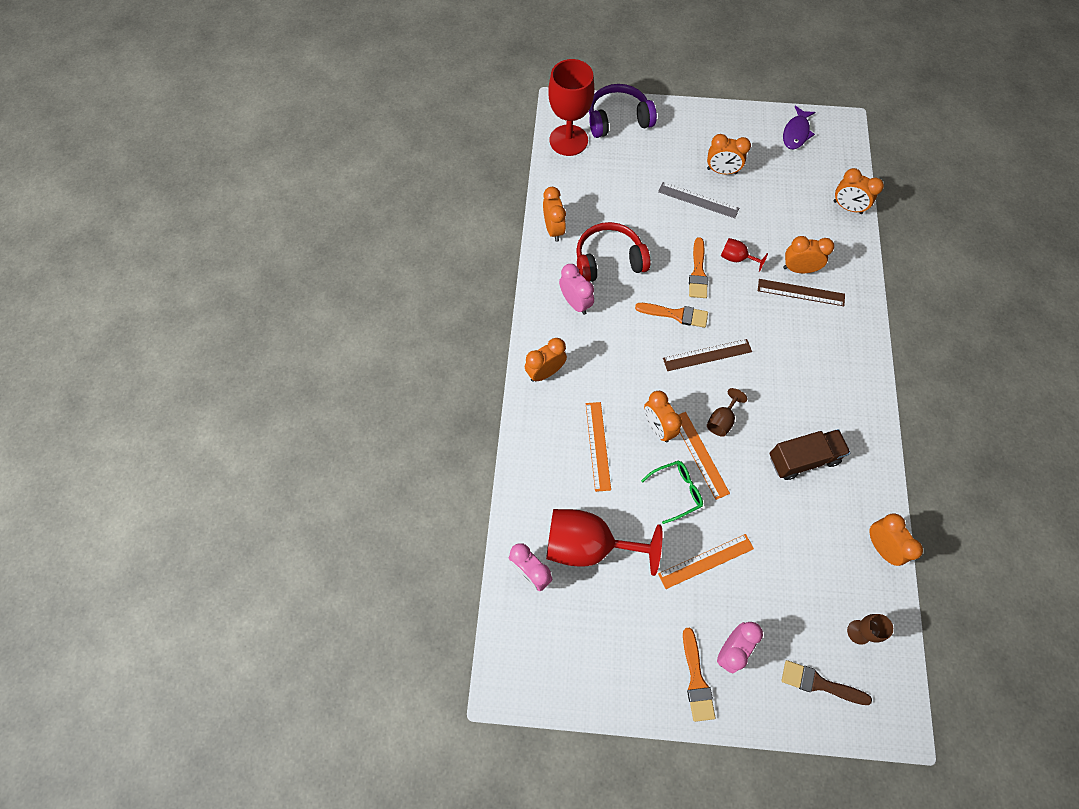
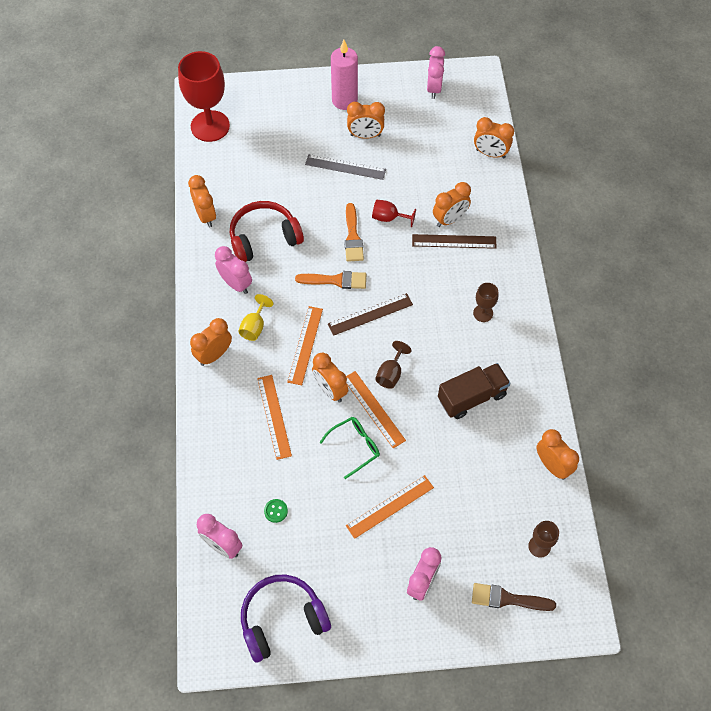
camera: 10 degrees left, 5 degrees down
red goblet [546,509,663,576] -> green button [264,499,288,523]
purple headphones [589,84,657,138] -> purple headphones moved to [241,575,331,663]
orange brush [683,628,715,722] -> none
purple fish [783,106,816,149] -> pink clock [427,46,445,99]
orange clock [783,236,834,273] -> orange clock turned 150 degrees clockwise [433,182,471,227]
none -> yellow goblet [238,294,274,341]
none -> orange ruler [287,306,323,385]
none -> pink candle [331,40,358,110]
none -> brown goblet [473,283,499,322]

